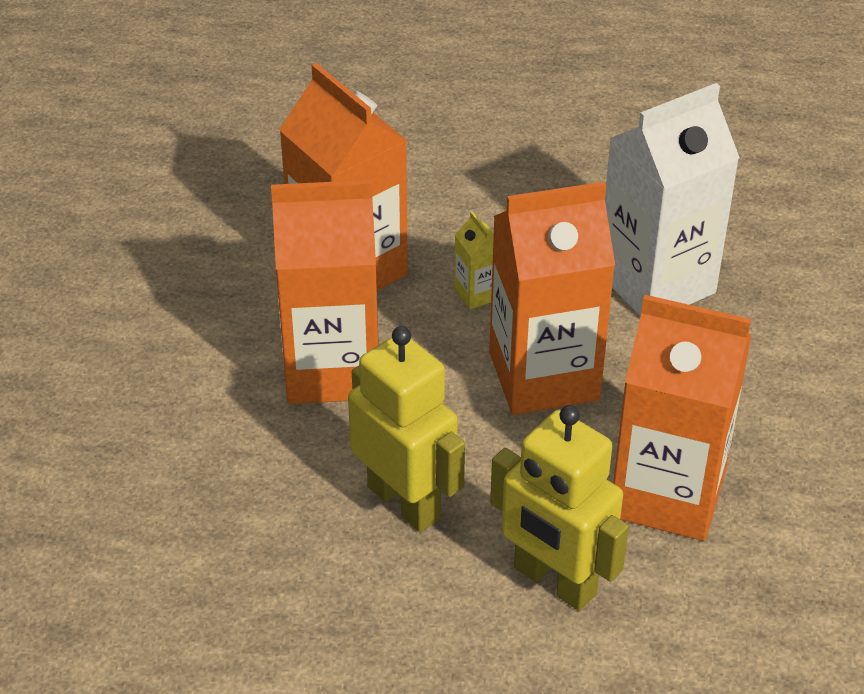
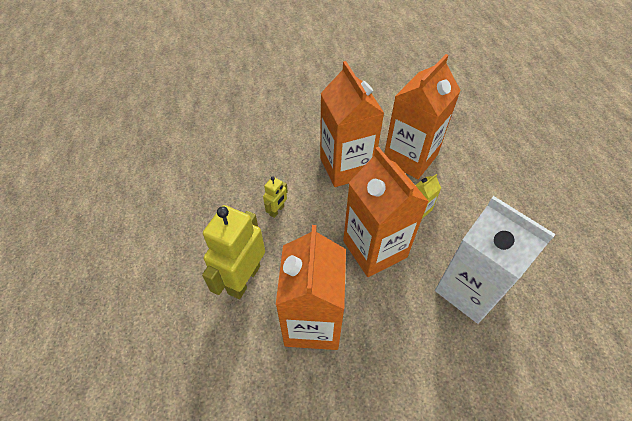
camera: 75 degrees right, 10 degrees up
yellow robot [348,326,465,532] -> yellow robot [263,176,288,218], size x0.48

